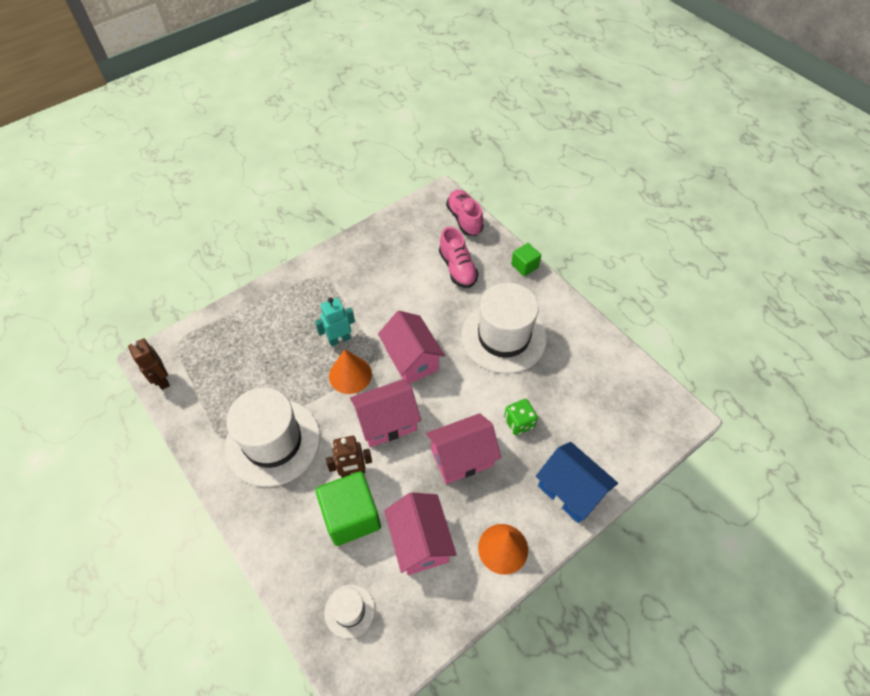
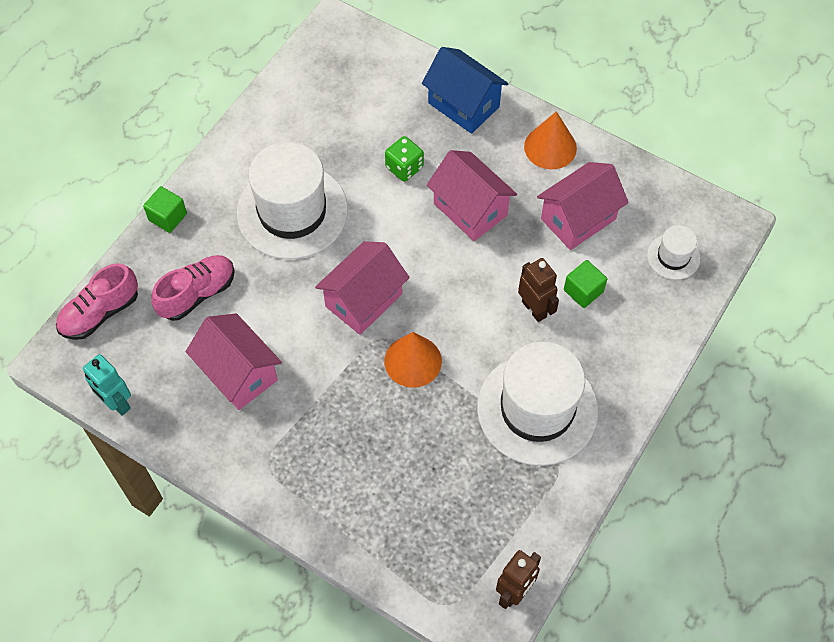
camera: 110 degrees left, 5 degrees up
turquoise robot [315,298,355,346] -> turquoise robot moved to [83,354,131,416]
green cube [316,471,381,546] -> green cube [564,260,607,308], size x0.54
pink house [350,379,421,447] -> pink house moved to [186,313,282,410]
blue house [536,442,618,523] -> blue house turned 75 degrees counterclockwise [422,47,509,134]

